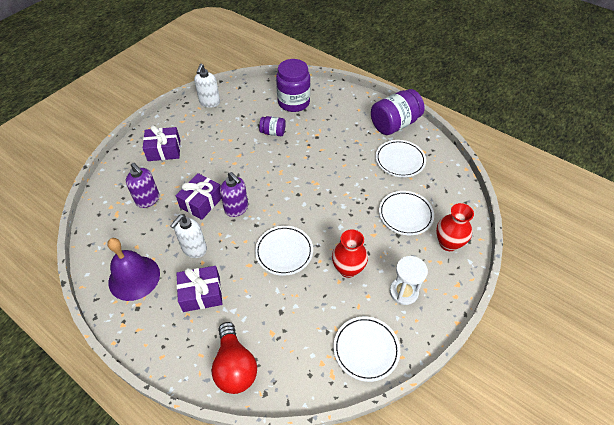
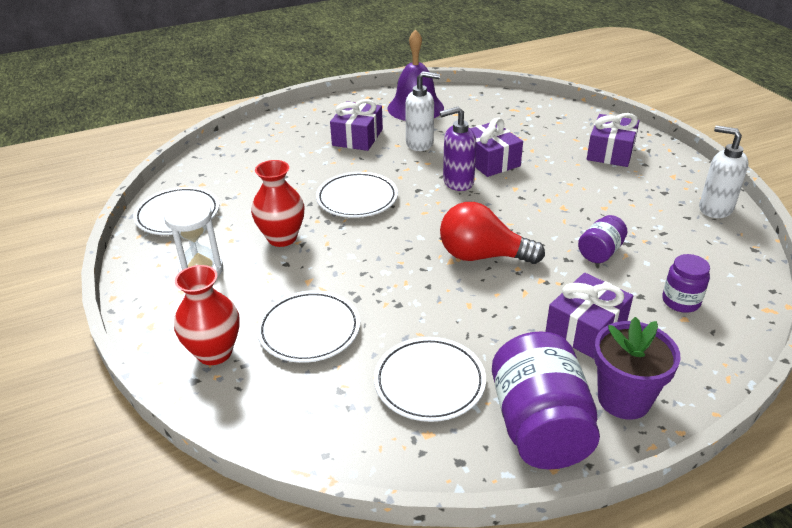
camera: 120 degrees right, 15 degrees down
purple soap dispenser [126,163,160,208] -> none
white soap dispenser [170,214,207,258] -> white soap dispenser turned 120 degrees clockwise [405,71,440,151]
red light bulb [211,322,257,394] -> red light bulb moved to [440,202,545,264]
purple jar [276,59,310,112] -> purple jar [662,254,710,313], size x0.52
none -> purple gift [545,273,633,359]
none -> purple flower pot [594,317,681,420]

